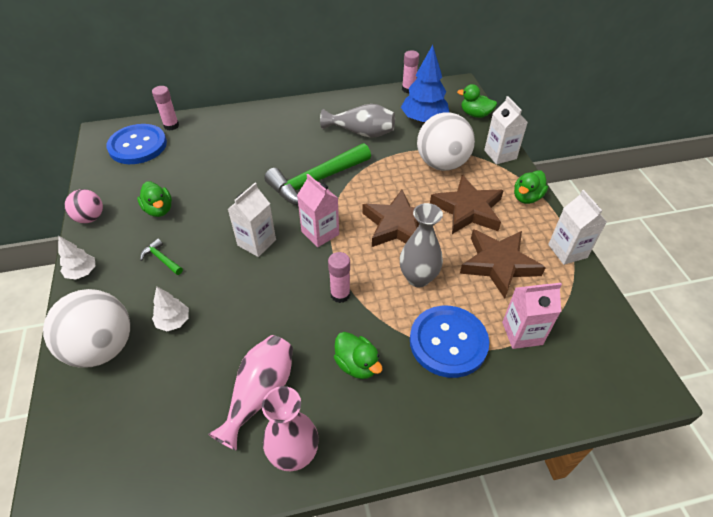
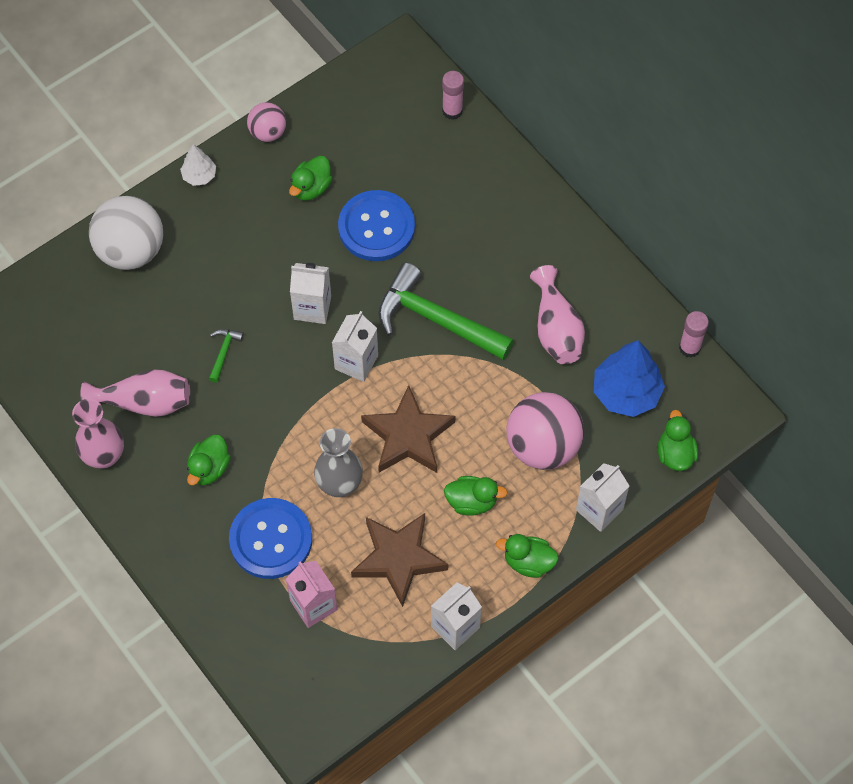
camera: 65 degrees right, 15 degrees up
blue button [106,124,167,164] -> blue button moved to [338,190,415,261]
green hammer [140,238,183,275] -> green hammer moved to [209,329,244,383]
white tree [152,287,189,331] -> none
pink carton [297,174,339,247] -> white carton [332,311,378,382]
grey vase [320,104,395,138] -> pink vase [530,265,585,364]
pink glue stick [328,252,350,303] -> none
white ball [417,112,475,171] -> pink ball [507,392,584,470]
brown star [430,175,504,234] -> green duck [444,476,507,516]

